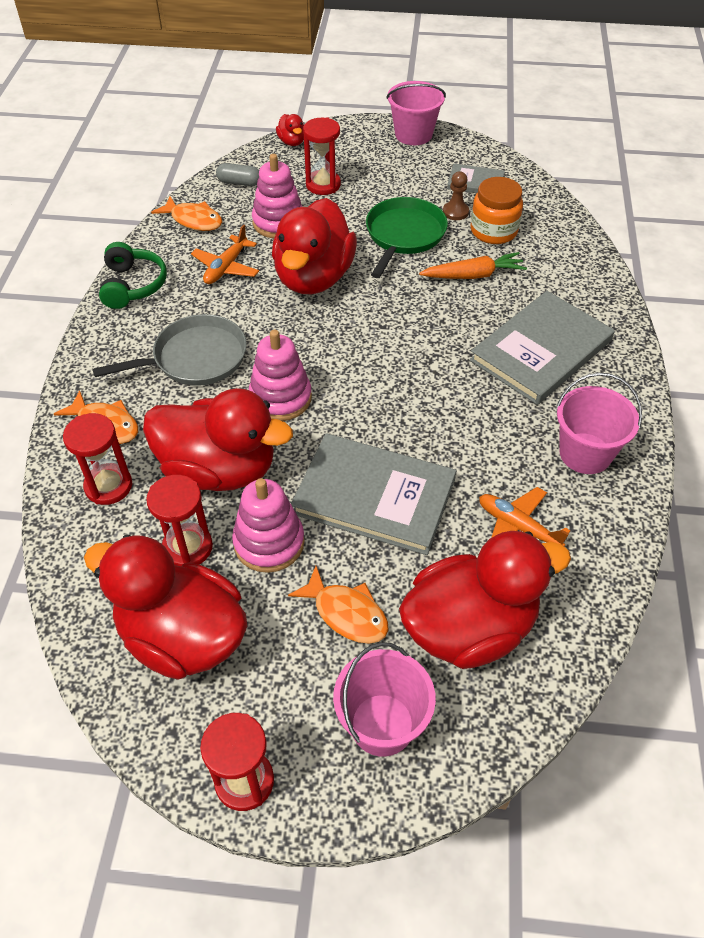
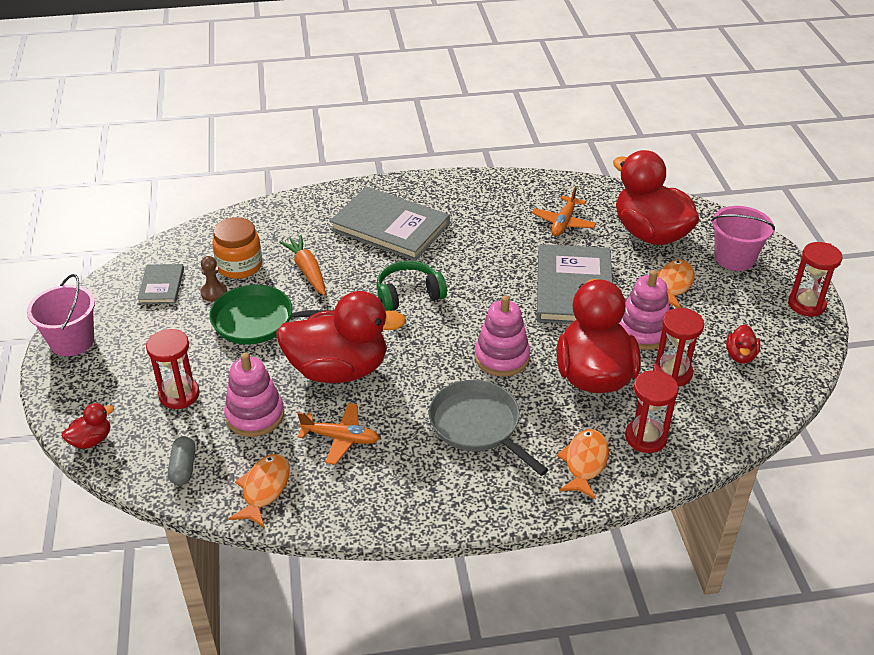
camera: 105 degrees left, 10 degrees down
red duck [84,535,247,680] -> red duck [726,324,760,364], size x0.41
green headphones [99,242,167,309] -> green headphones moved to [376,261,447,311]
pink bucket [556,373,642,474] -> none

